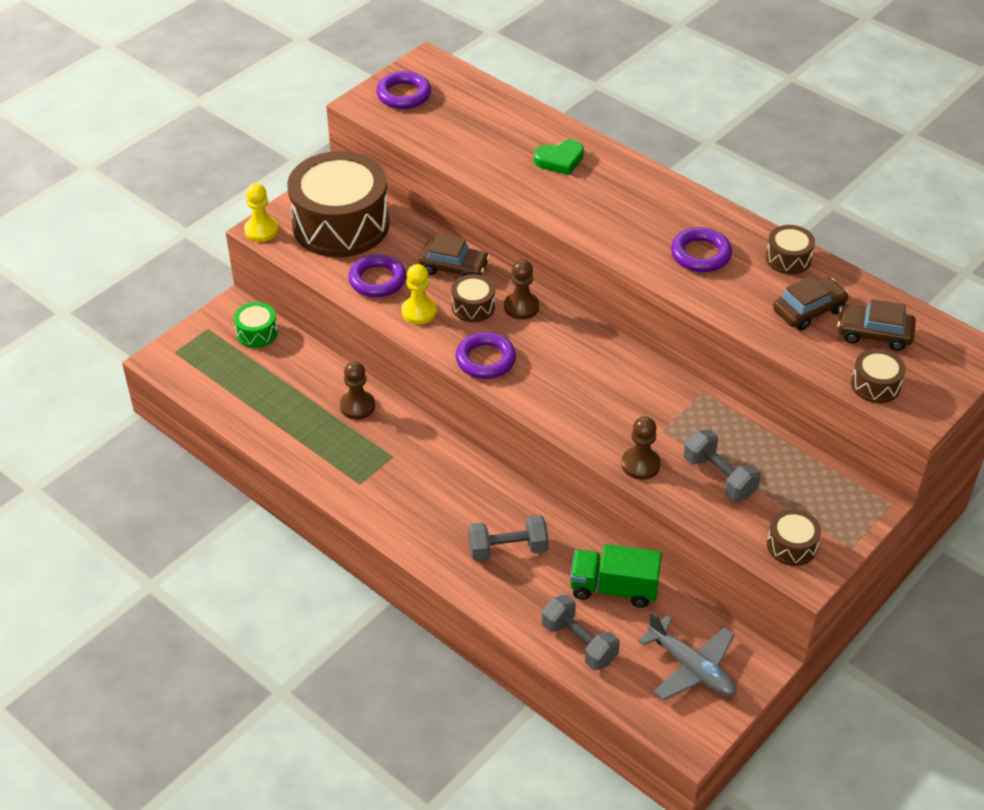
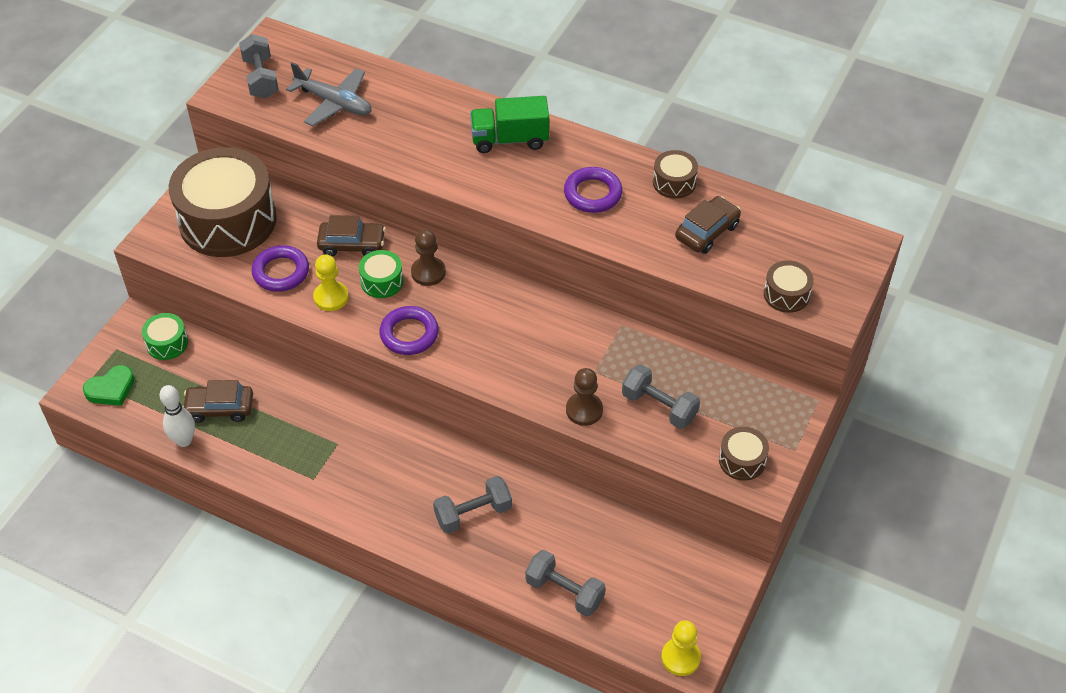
camera: 15 degrees left, 5 degrees up
yellow pawn [244,183,278,242] -> yellow pawn moved to [661,620,701,676]
brown pawn [340,361,375,419] -> none
purple ring [376,71,431,109] -> grey dumbbell [239,34,279,99]
brown drum [451,274,495,322] -> green drum [359,250,404,298]
green heart [534,140,584,175] -> green heart moved to [83,365,135,406]
green truck [570,544,662,608] -> green truck moved to [470,96,549,153]
grey plane [638,611,737,700] -> grey plane moved to [286,62,372,126]
brown car [837,299,916,351] -> brown car moved to [183,380,253,423]
none -> white bowling pin [160,385,195,447]

